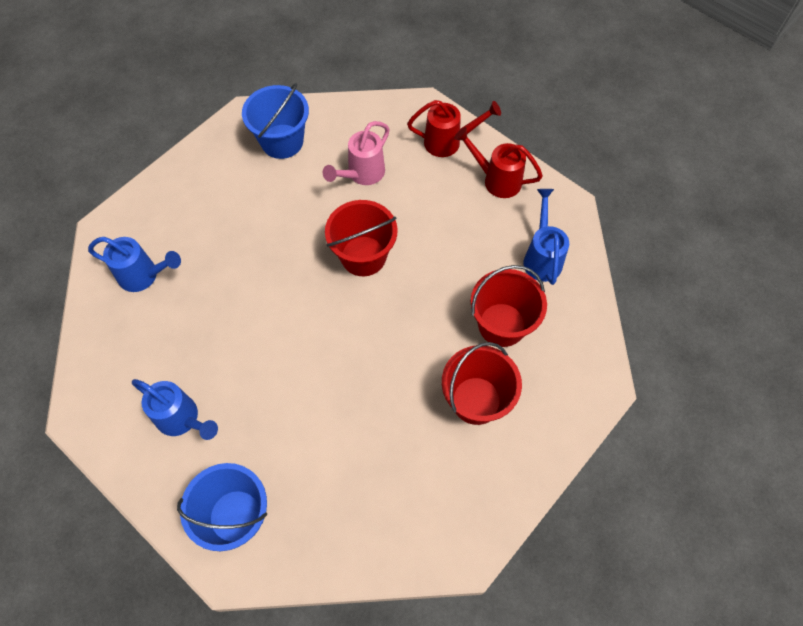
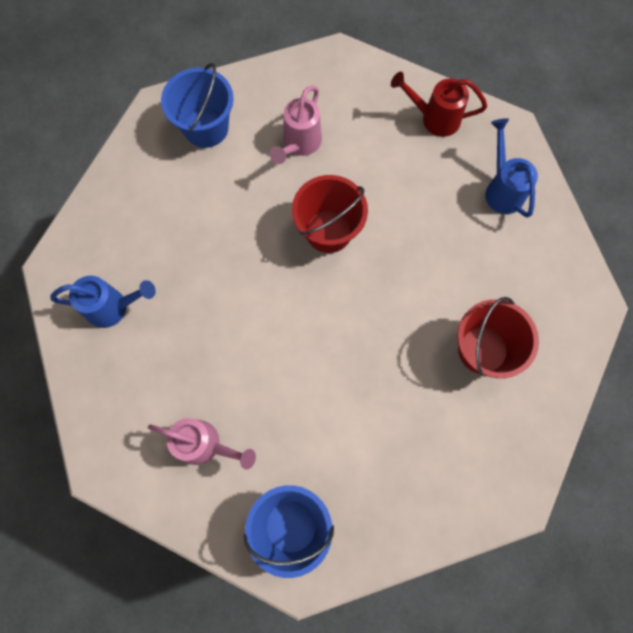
camera: 15 degrees left, 10 degrees up
blue watering can [132,379,218,440] -> pink watering can [148,418,256,470]
red watering can [407,100,501,157] -> none
red bucket [471,265,547,347] -> none

